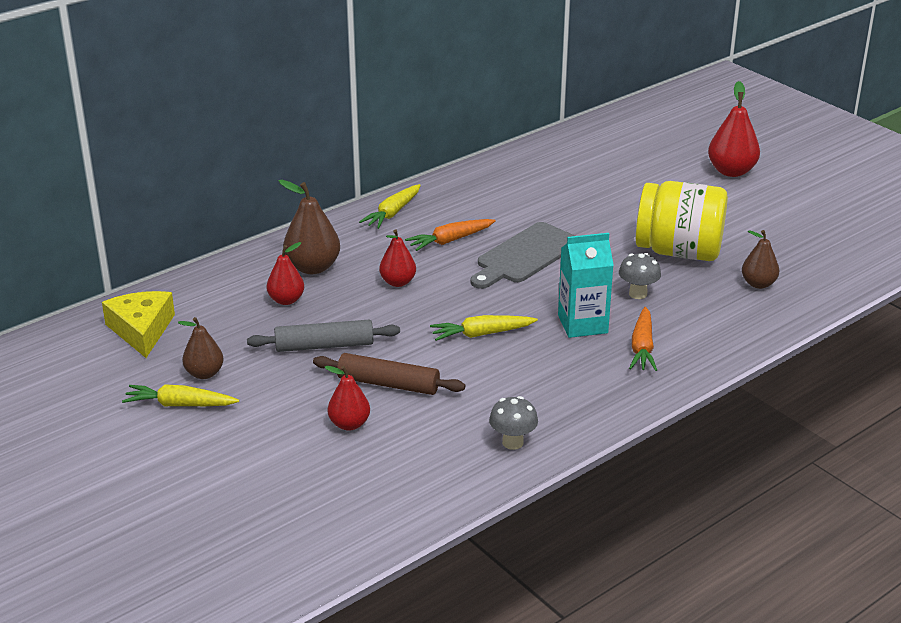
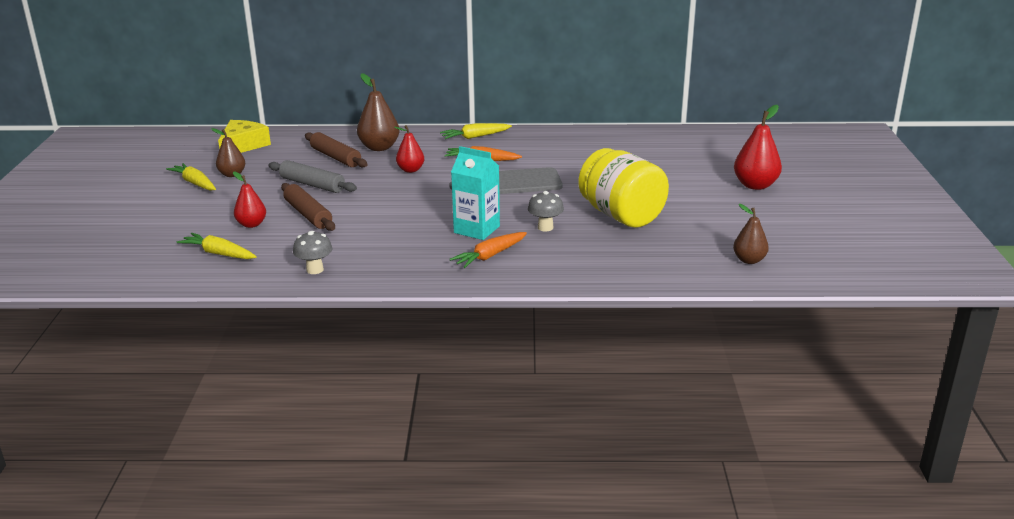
camera: 40 degrees right, 5 degrees down
red pear [267,242,304,305] -> brown rolling pin [305,132,367,167]
yellow carrot [430,315,538,341] -> yellow carrot moved to [177,233,257,259]
brown pear [742,230,779,289] -> brown pear moved to [733,204,769,264]

